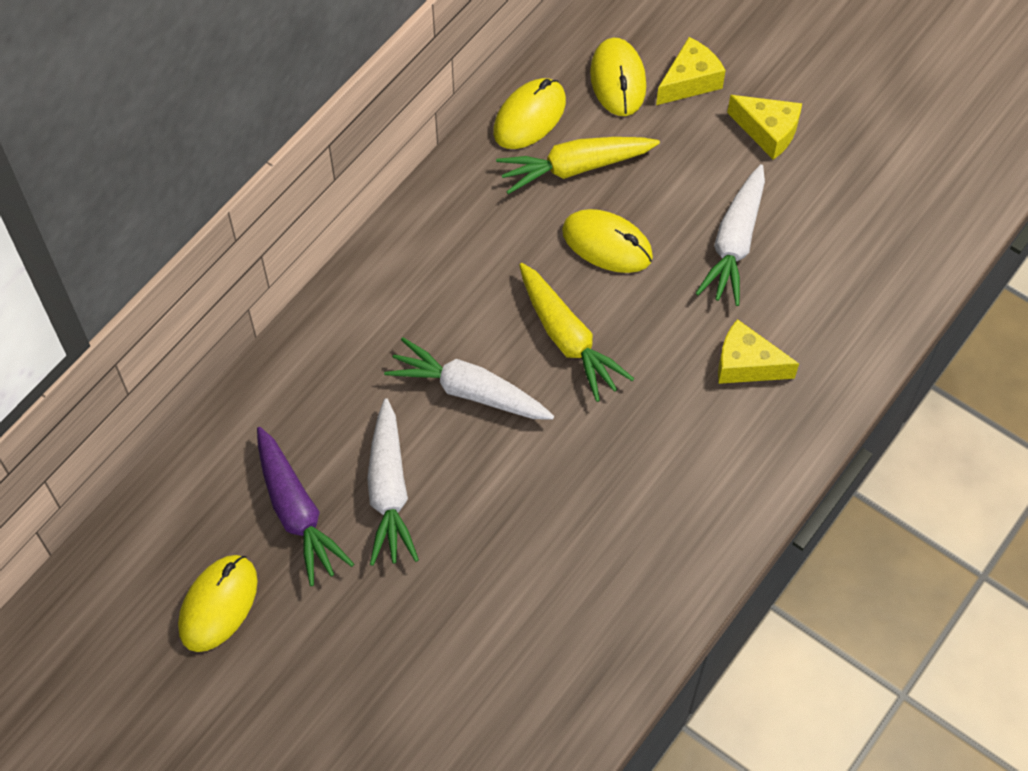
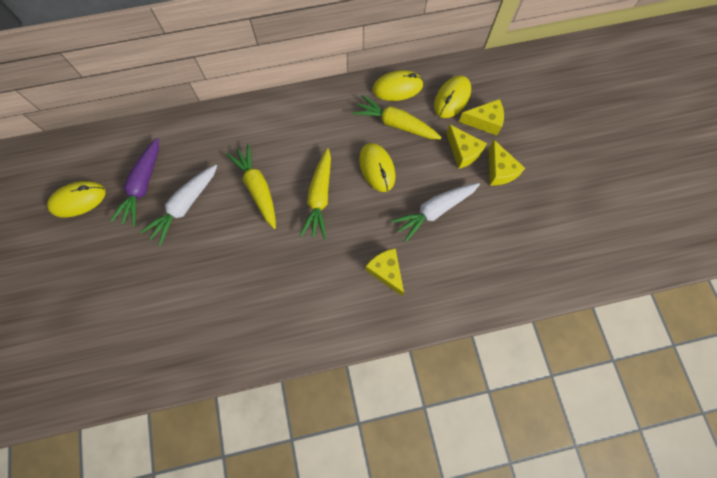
camera: 40 degrees right, 10 degrees up
white carrot [384,337,554,420] -> yellow carrot [226,144,276,229]
none -> yellow cheese [446,124,487,169]

